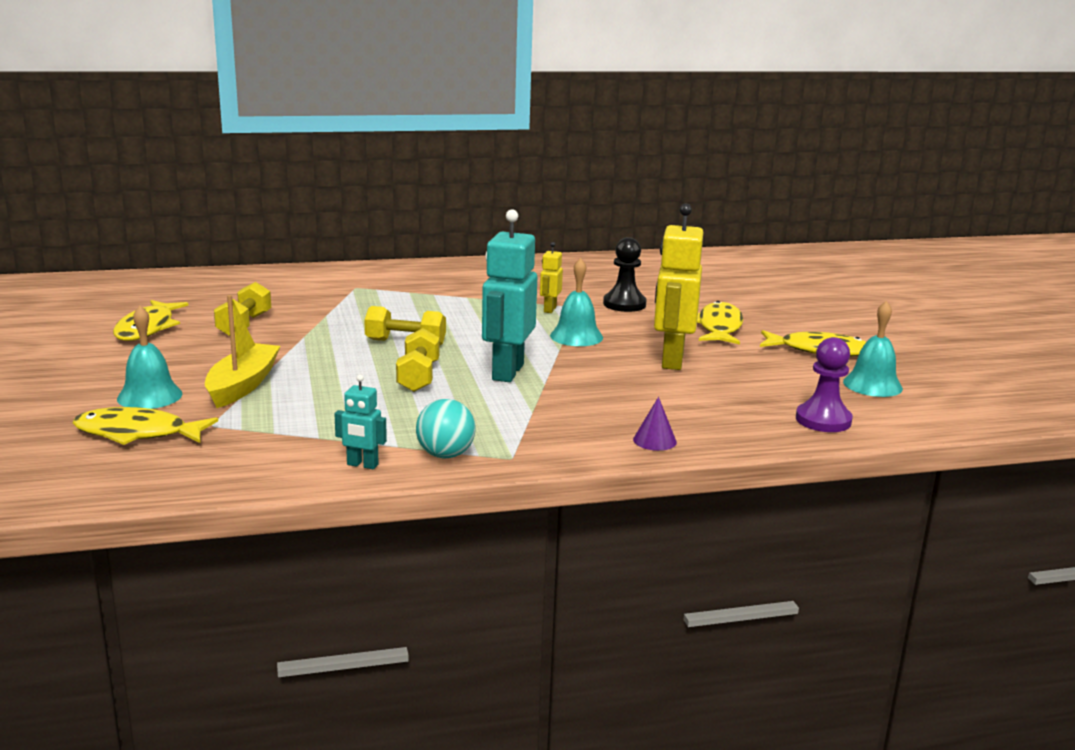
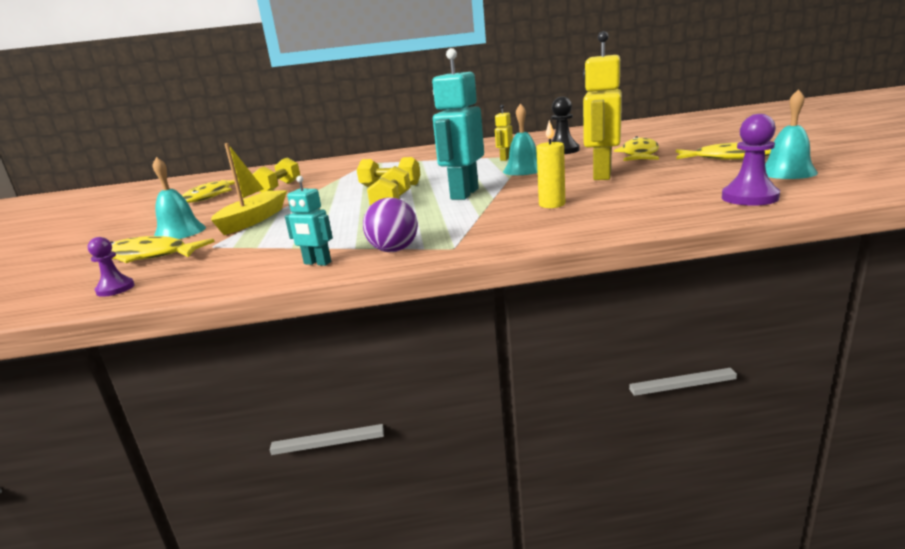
camera: 10 degrees right, 0 degrees up
turquoise ball [416,399,475,458] -> purple ball [363,197,418,252]
purple cone [633,397,677,451] -> none
none -> purple pawn [88,237,135,297]
none -> yellow candle [536,120,565,208]

